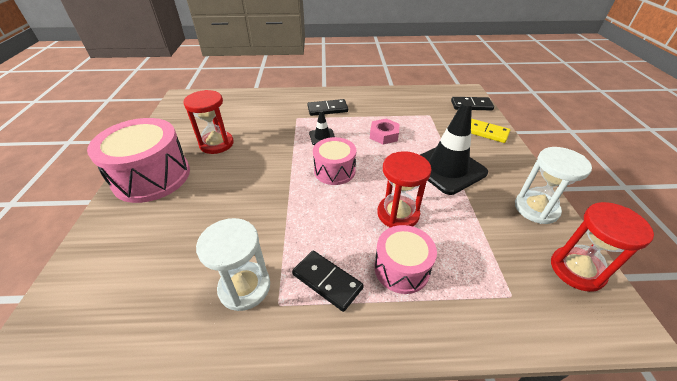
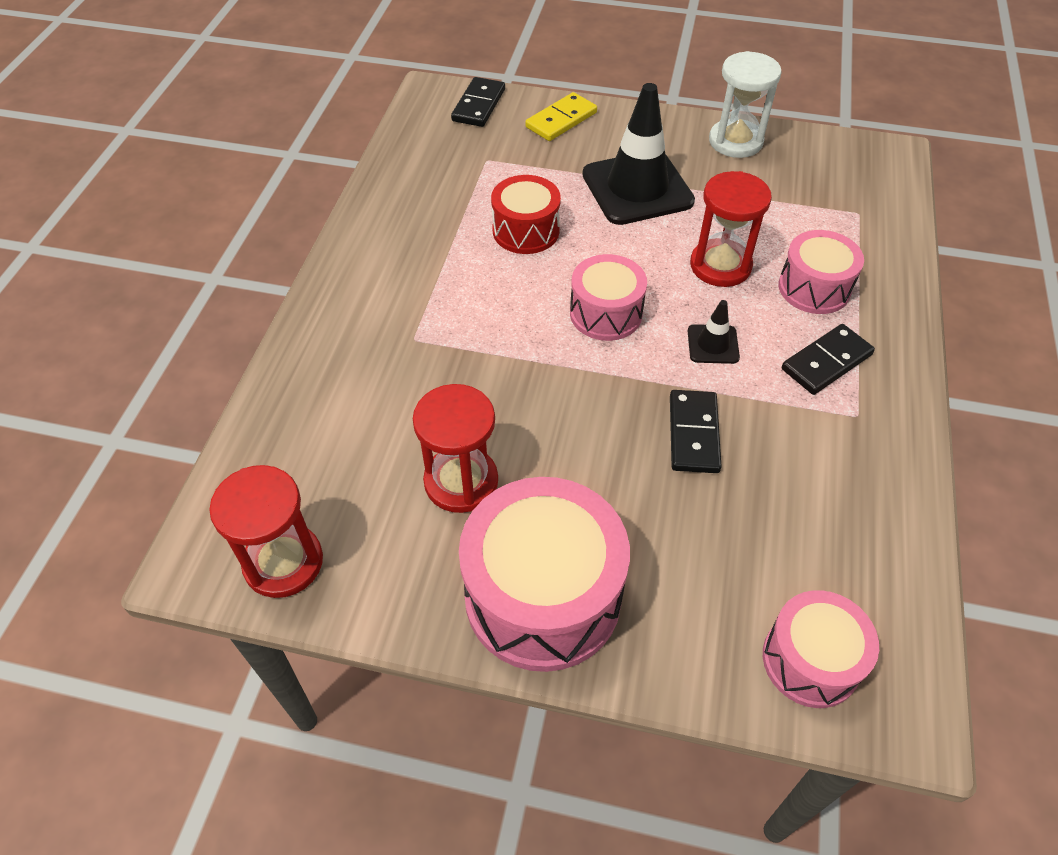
camera: 75 degrees left, 10 degrees up
white hourglass [196,218,270,311] -> none
black domino [307,99,348,116] -> black domino moved to [670,390,722,473]
black traffic cone [309,110,335,145] -> black traffic cone moved to [688,300,740,364]
pink nut [370,118,400,145] -> red drum [491,175,561,254]
red hourglass [551,202,654,292] -> red hourglass moved to [209,465,323,598]
none -> pink drum [763,590,879,708]

